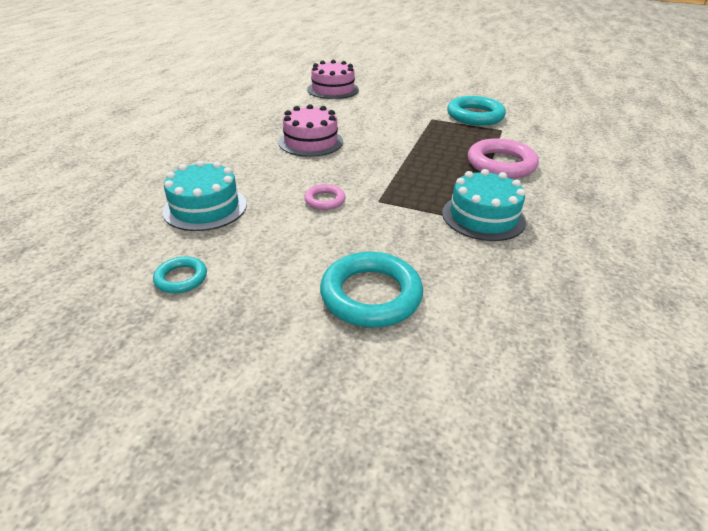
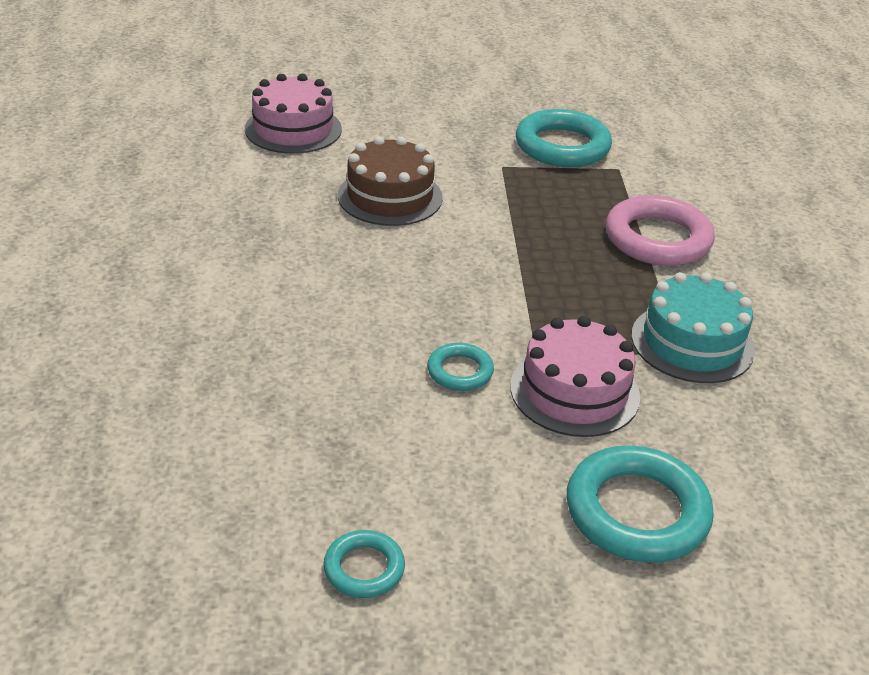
camera: 25 degrees left, 0 degrees up
turquoise cake [162,160,247,231] -> none
pink cake [278,104,343,157] -> pink cake moved to [510,316,640,437]
pink ring [304,184,346,210] -> turquoise ring [427,343,494,391]
none -> brown cake [338,136,443,226]

